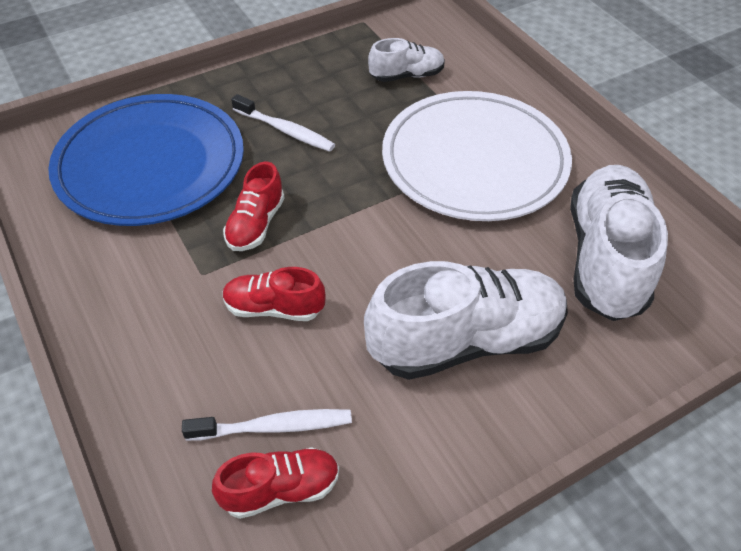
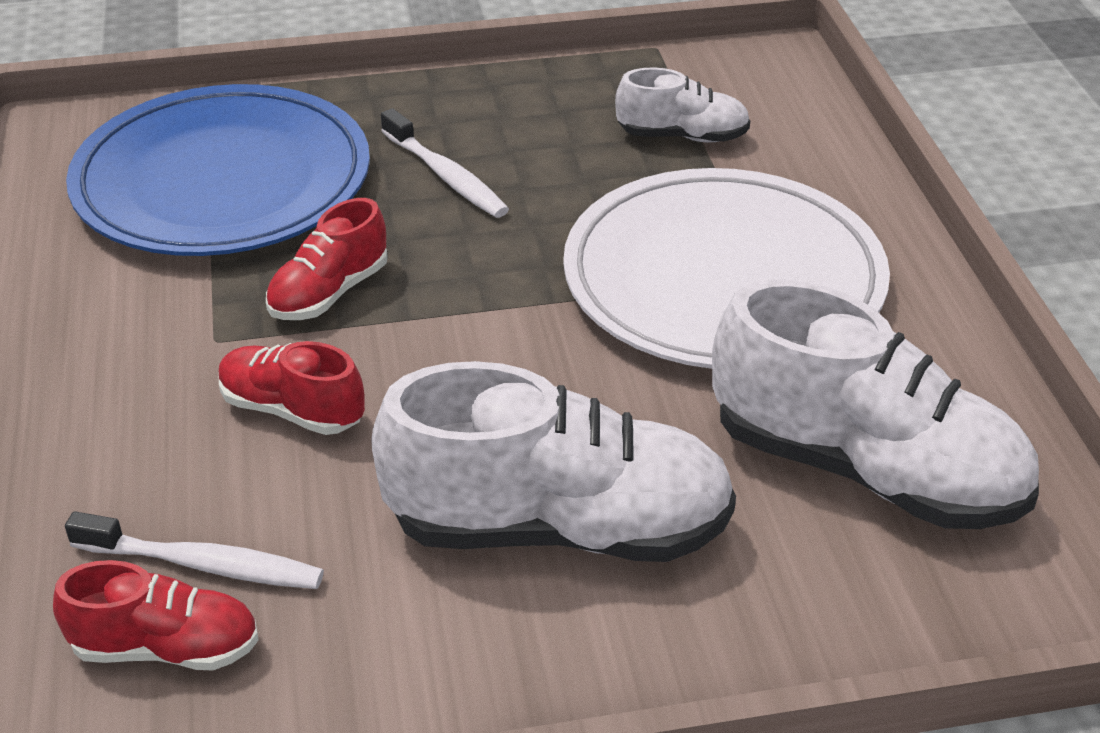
camera: 20 degrees right, 10 degrees down
white shoe [570,165,668,321] -> white shoe turned 90 degrees clockwise [712,279,1039,529]

